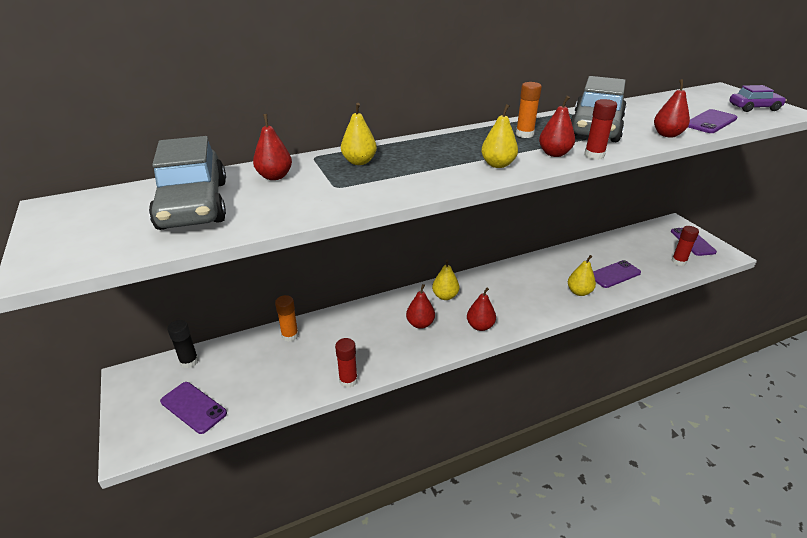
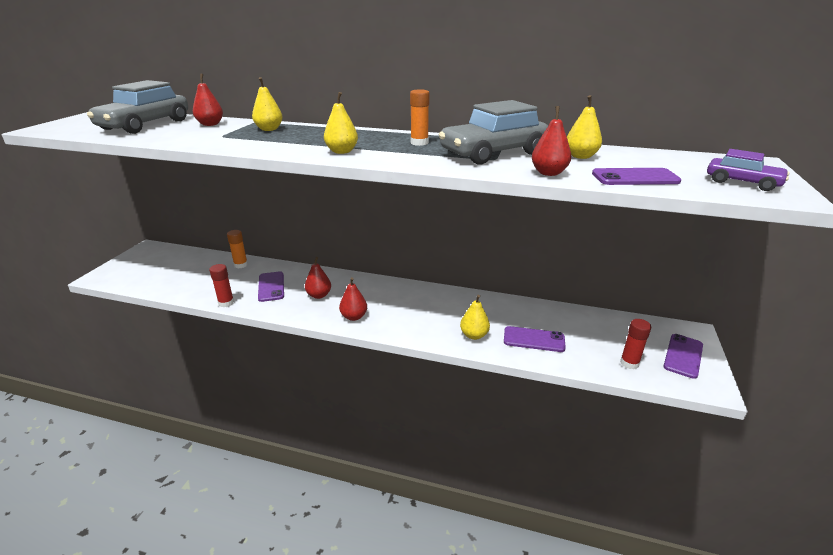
camera: 40 degrees right, 5 degrees down
purple phone [160,382,227,434] -> purple phone moved to [258,271,284,302]
black glue stick [167,320,199,368] -> none
yellow pear [432,260,459,300] -> yellow pear moved to [567,95,602,159]
red pear [539,96,575,157] -> none
red glue stick [584,99,617,160] -> none

